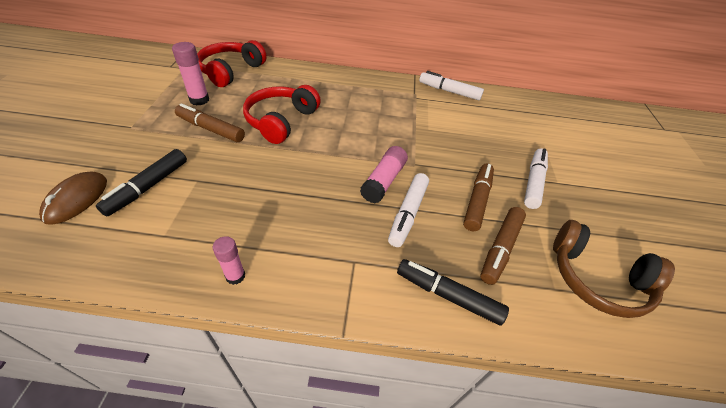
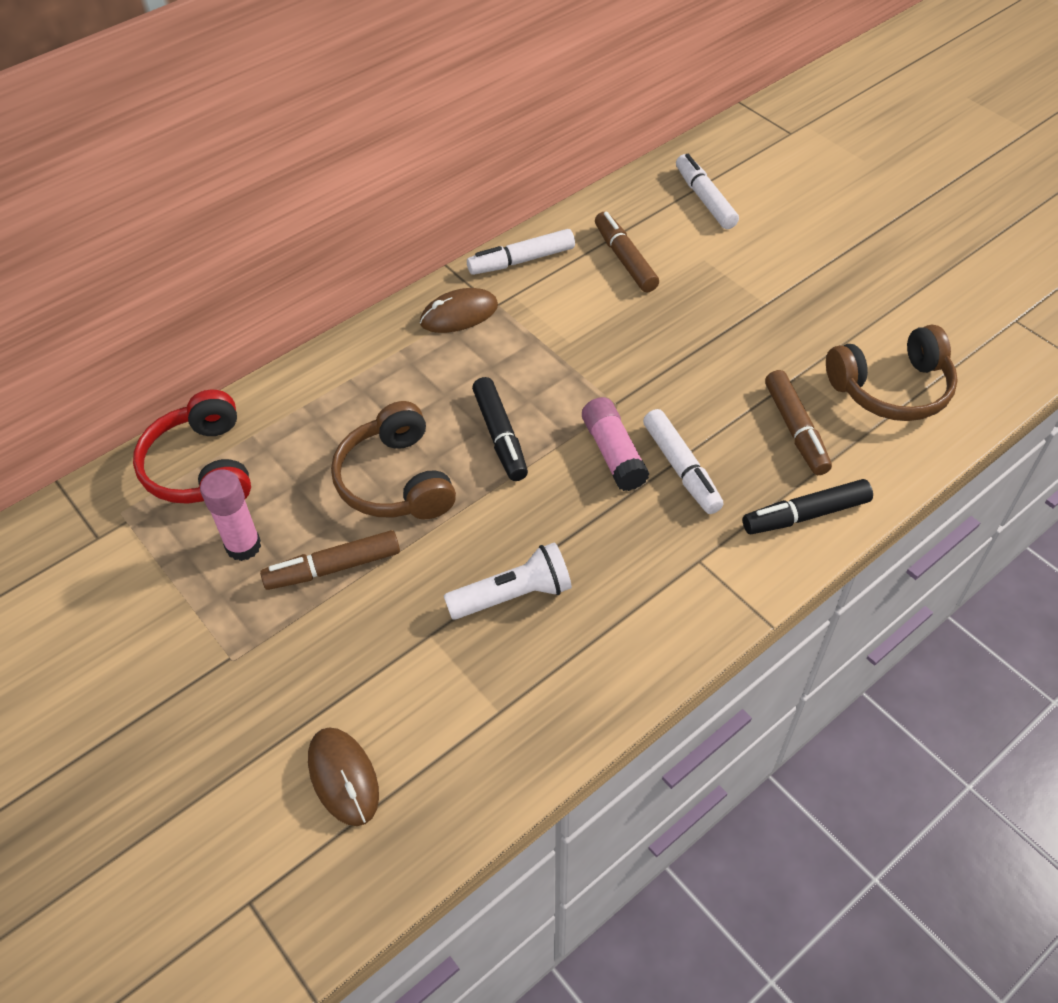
camera: 40 degrees left, 5 degrees up
black marker [96,149,187,216] -> black marker moved to [472,377,528,481]
pink glue stick [213,236,245,285] -> none
red headphones [243,85,321,144] -> brown headphones [331,401,456,519]
brown marker [463,164,494,231] -> brown marker moved to [595,212,659,293]
white marker [524,148,548,209] -> white marker moved to [676,154,739,229]
none -> brown mouse [420,288,498,333]
none -> white flashlight [444,542,572,620]

